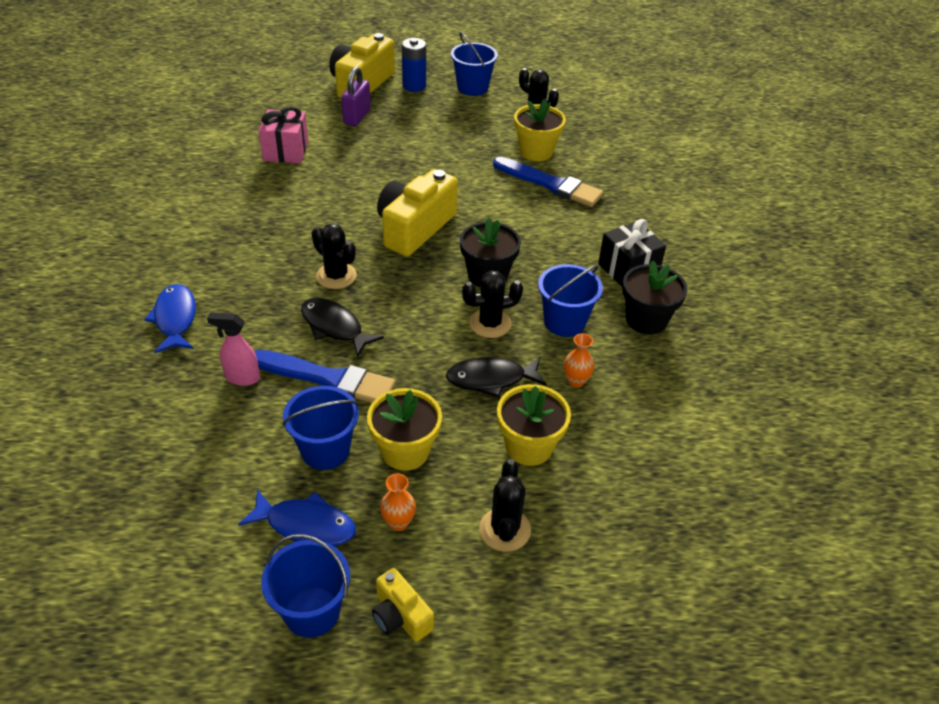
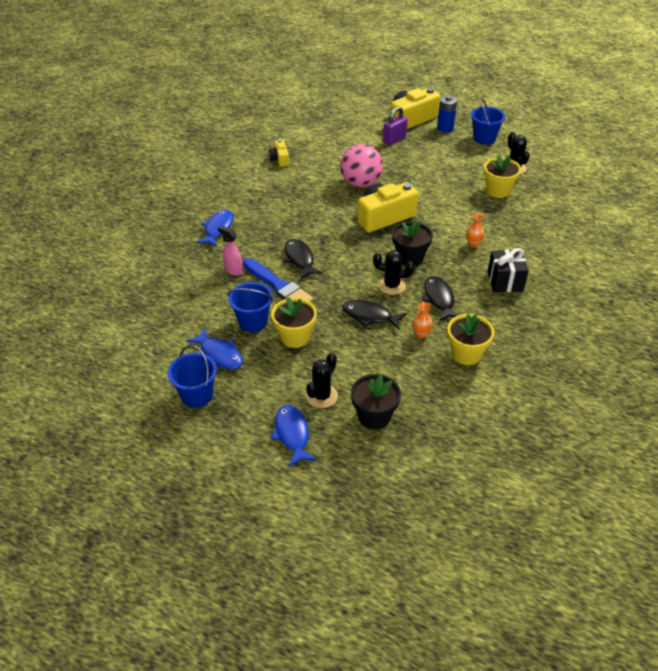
camera: 30 degrees right, 0 degrees up
pink gift [258,106,308,163] -> none
black cactus [312,223,357,289] -> none
yellow camera [372,568,434,642] -> yellow camera moved to [269,139,289,167]
orange vase [380,474,416,531] -> orange vase moved to [466,213,484,248]
blue brush [493,157,604,207] -> none
yellow flower pot [497,384,571,466] -> yellow flower pot moved to [447,314,494,365]
blue bucket [538,264,603,337] -> black fish [422,276,459,322]
black flower pot [622,261,687,335] -> black flower pot moved to [351,374,401,430]
none -> blue fish [271,405,317,467]
none -> pink ball [340,144,383,187]

